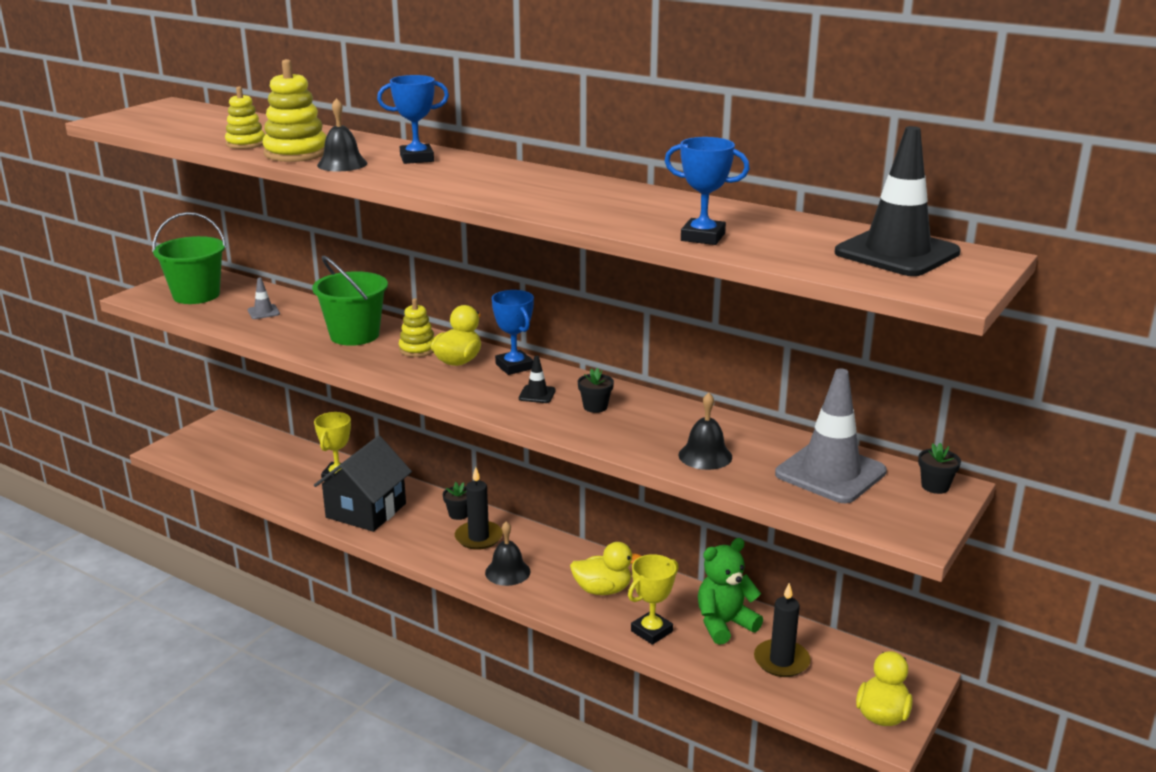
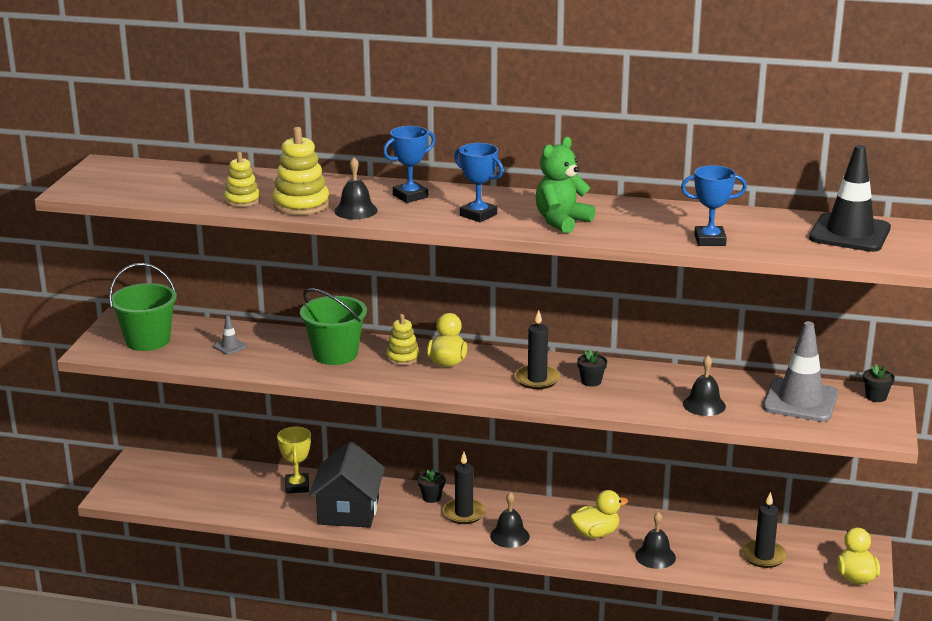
camera: 20 degrees left, 0 degrees up
blue trophy [492,290,534,375] -> blue trophy moved to [454,143,503,222]
black traffic cone [519,355,556,403] -> black candle [515,310,560,389]
yellow trophy [628,554,678,645] -> black bell [635,512,676,569]
green teddy bear [698,538,763,645] -> green teddy bear moved to [536,137,595,233]

